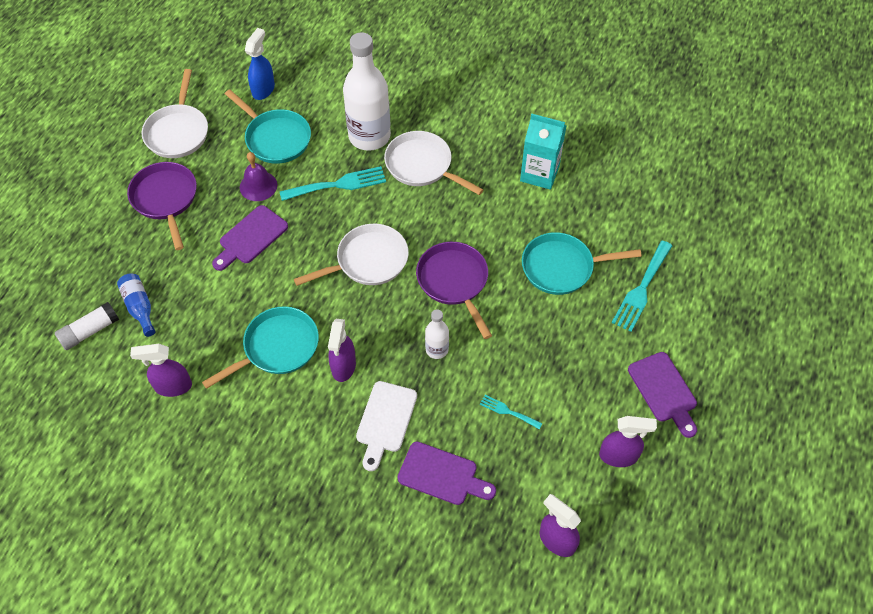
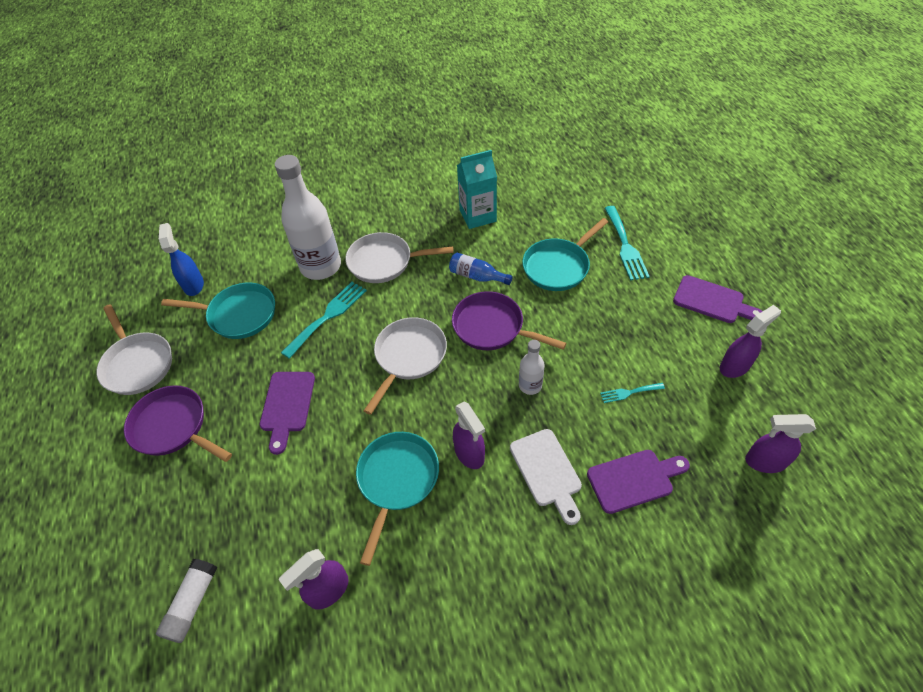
camera: 35 degrees left, 5 degrees down
blue bottle [117,273,155,337] -> blue bottle moved to [449,253,512,285]
purple bell [240,152,277,201] -> none

